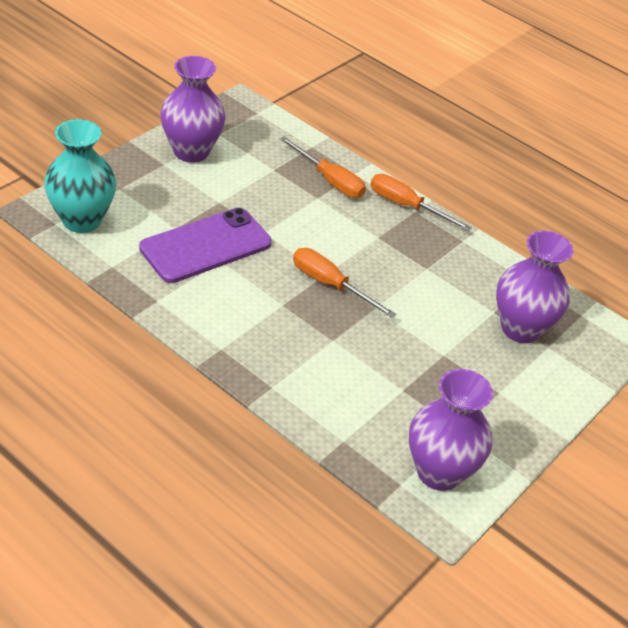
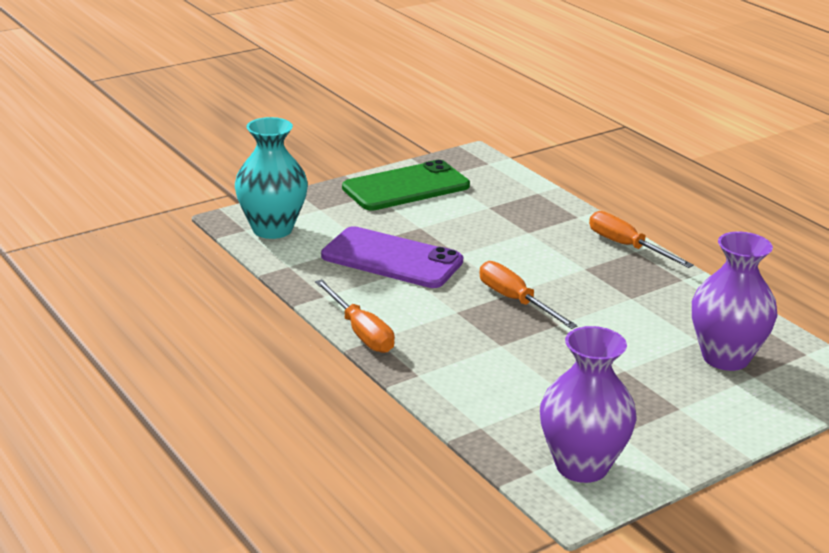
camera: 20 degrees right, 15 degrees down
purple phone [139,208,272,283] -> purple phone turned 45 degrees clockwise [321,226,463,288]
purple vase [160,56,226,163] -> green phone [342,160,470,211]
orange screwdriver [280,137,366,198] -> orange screwdriver moved to [315,279,395,353]

